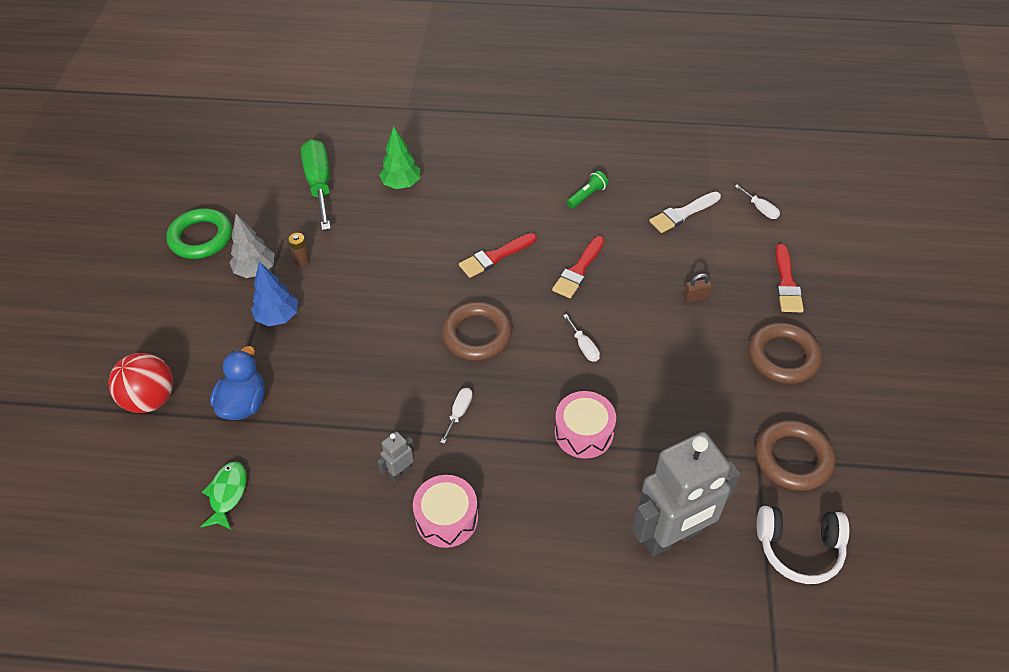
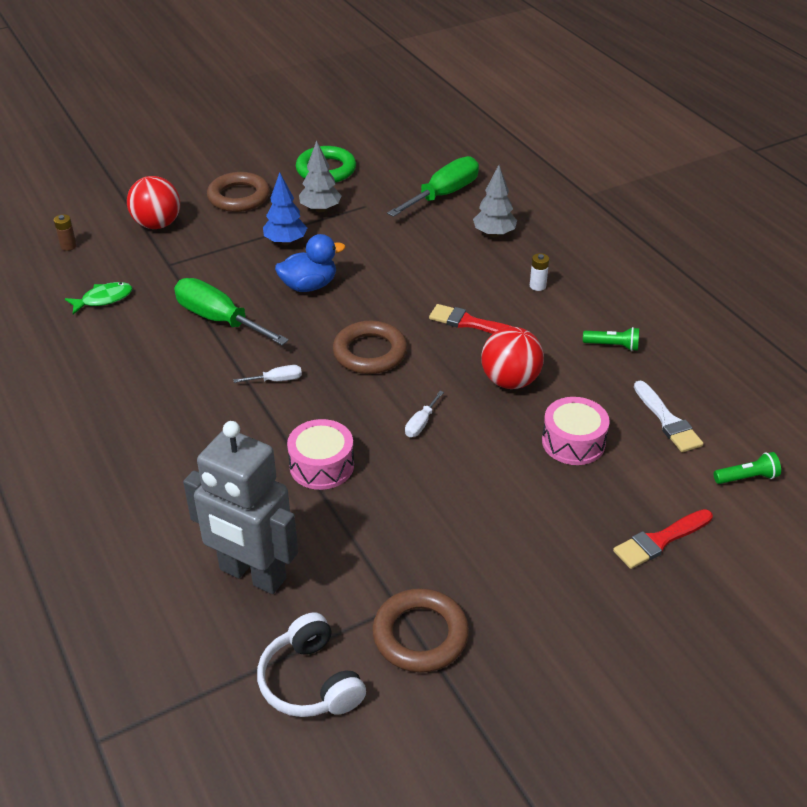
camera: 55 degrees right, 10 degrees down
blue duck [210,346,265,420] -> blue duck moved to [275,234,345,292]
brown battery [288,233,310,266] -> brown battery moved to [54,214,77,251]
grey robot [377,431,414,482] -> none
green tree [379,126,420,189] -> grey tree [473,165,517,237]
pink drum [413,475,478,548] -> pink drum moved to [542,397,610,465]
red brush [552,236,604,298] -> red ball [481,327,544,389]
white brush [649,192,721,233] -> white brush turned 135 degrees counterclockwise [634,381,704,452]
brown padlock [684,274,712,302] -> none
white screwdriver [735,185,780,219] -> green flashlight [714,452,781,484]
brown ring [748,323,822,384] -> brown ring moved to [207,172,270,212]
none -> green screwdriver [174,278,289,345]
none -> white battery [530,253,549,291]

